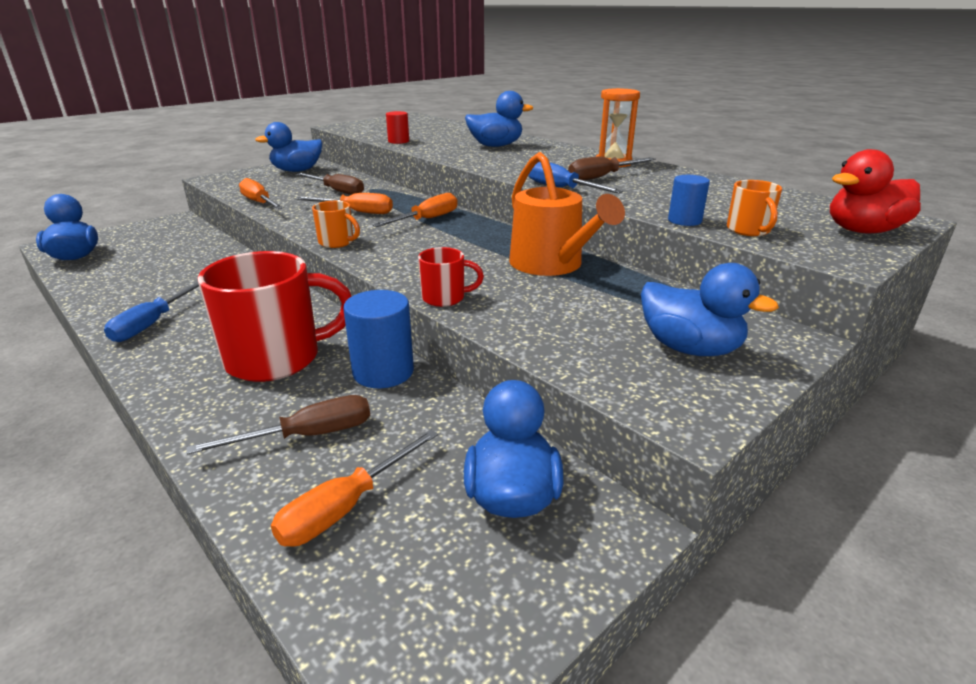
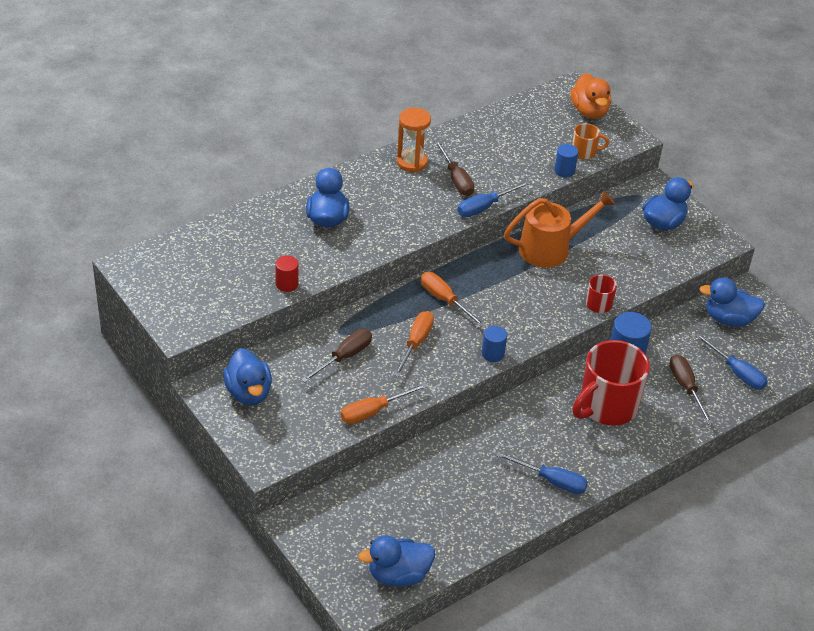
camera: 85 degrees left, 15 degrees up
red mug [198,251,352,382] -> red mug turned 120 degrees counterclockwise [572,340,650,426]
orange screwdriver [271,430,438,547] -> blue screwdriver [695,333,768,390]
orange mug [312,201,360,248] -> blue cylinder [482,326,507,362]
red duck [830,149,921,233] -> orange duck [570,73,611,119]

